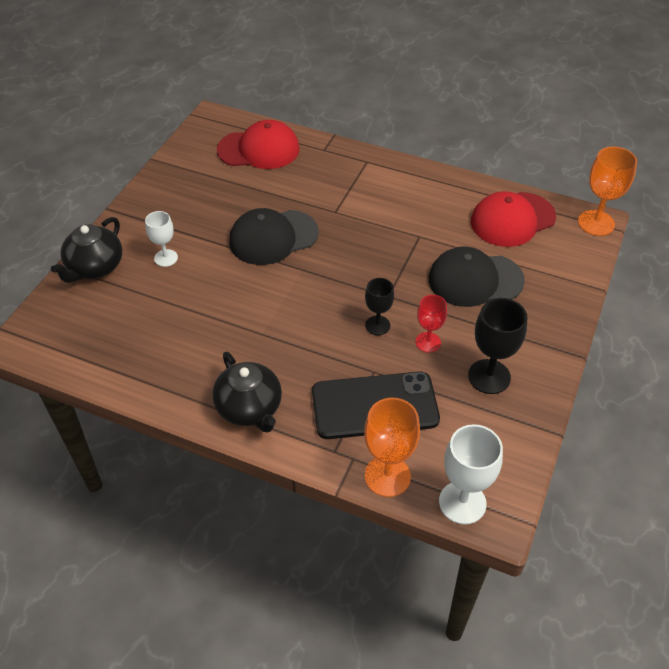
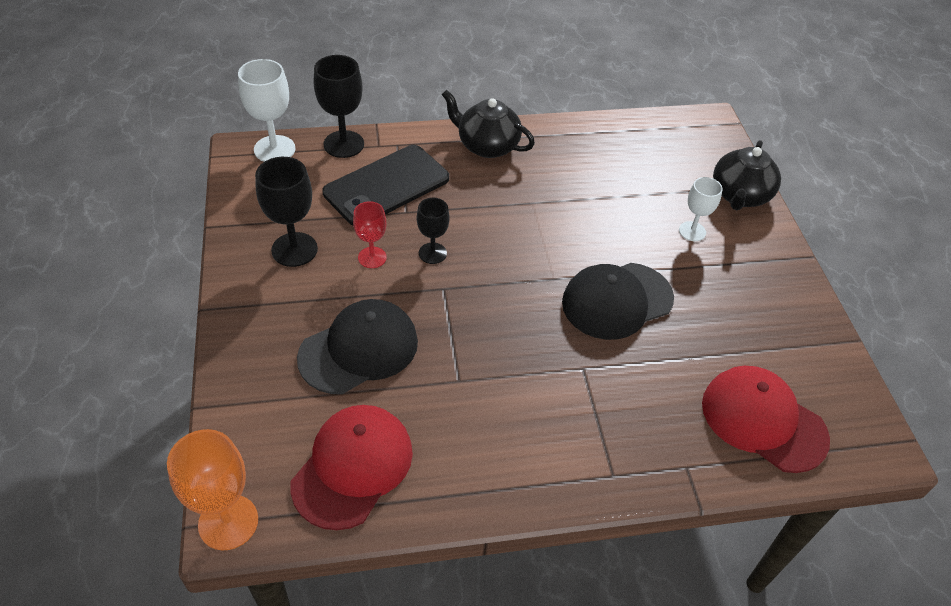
camera: 145 degrees right, 0 degrees up
black teapot [51,217,122,283] -> black teapot turned 150 degrees counterclockwise [713,140,781,210]
red cap [217,120,300,169] -> red cap turned 75 degrees clockwise [702,366,830,473]
black cap [229,208,319,265] -> black cap turned 150 degrees counterclockwise [562,263,674,340]
orange goblet [364,398,420,497] -> black goblet [314,55,364,158]

